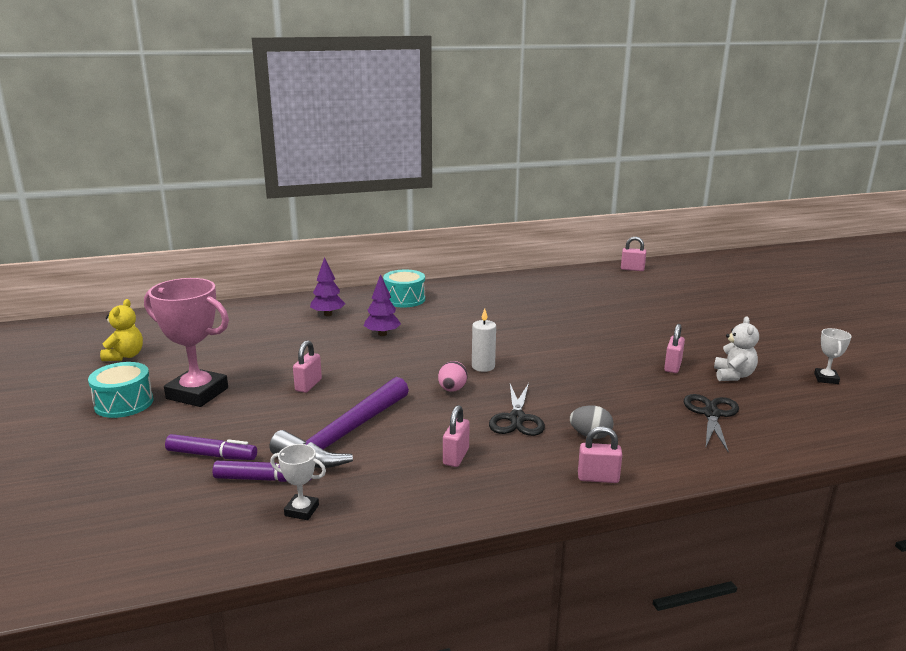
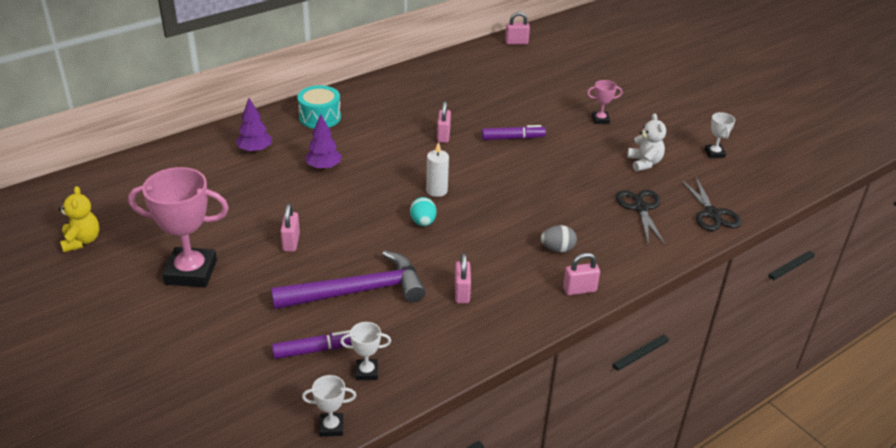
camera: 20 degrees left, 15 degrees up
turquoise drum [88,362,153,418] -> none
purple marker [165,434,257,460] -> purple marker moved to [482,125,546,140]
purple hammer [270,377,409,468] -> purple hammer turned 120 degrees counterclockwise [271,251,426,309]
pink egg [438,361,468,392] -> turquoise egg [410,197,436,226]
black scissors [489,383,545,436] -> black scissors moved to [681,177,742,231]
pink padlock [664,324,685,373] -> pink padlock moved to [437,101,451,143]
none -> white trophy [302,375,356,437]
none -> pink trophy [587,80,622,124]

